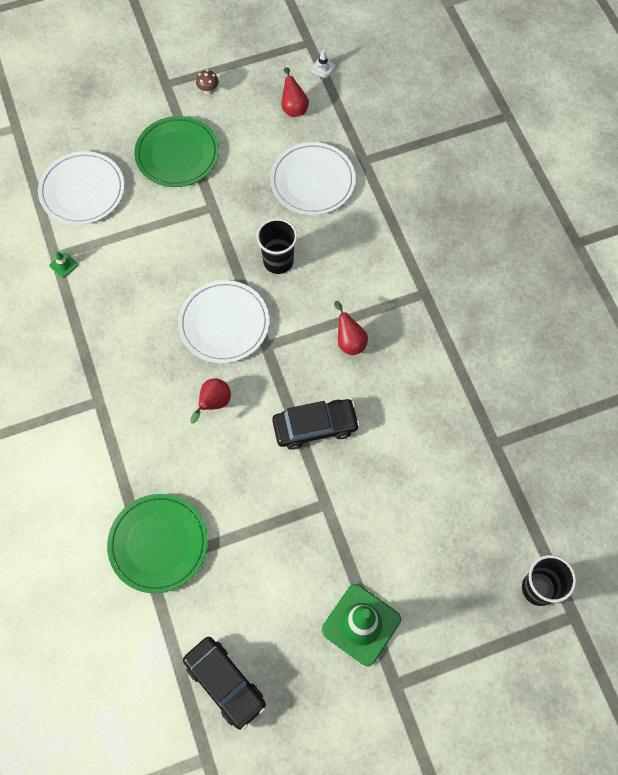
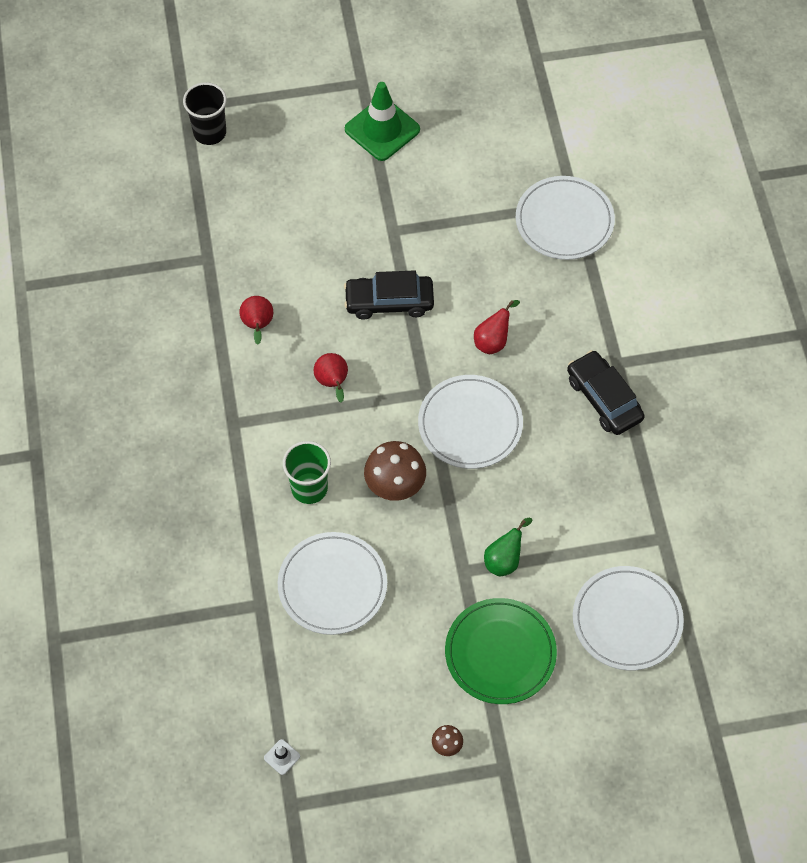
camera: 170 degrees left, 5 degrees down
green traffic cone [49,251,78,278] -> none
green plate [107,494,208,594] -> white plate [516,176,615,260]
black car [183,637,266,730] -> black car moved to [567,350,645,435]
black cup [257,218,297,274] -> brown mushroom [364,441,426,501]
red pear [281,67,309,117] -> red pear moved to [239,296,273,345]
none -> green cup [283,441,331,504]
none -> green pear [484,518,532,576]

